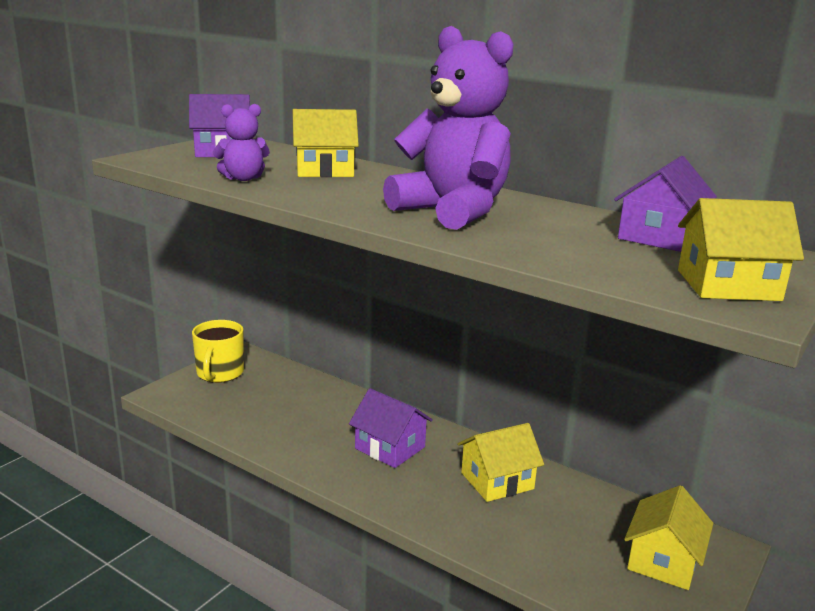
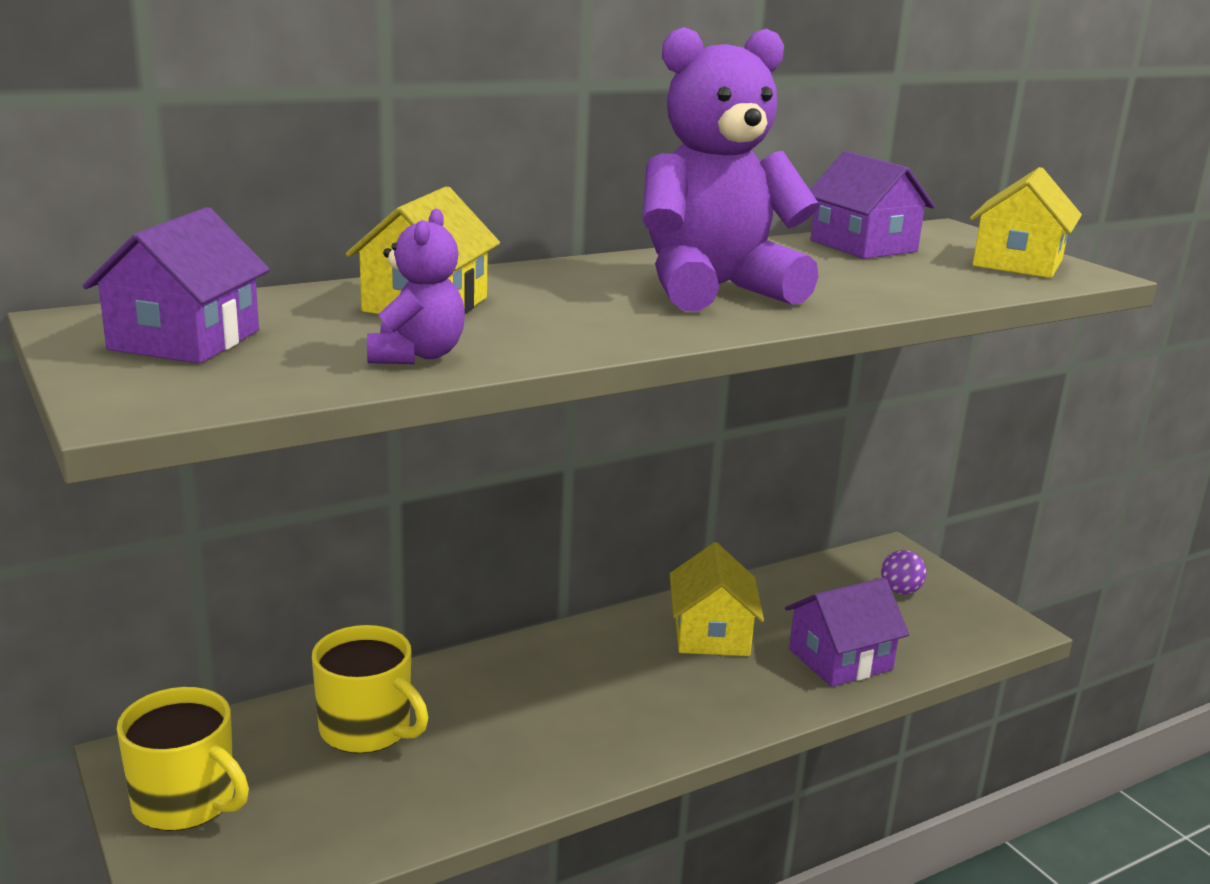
camera: 65 degrees left, 0 degrees up
purple house [349,388,433,468] -> purple house moved to [785,578,909,687]
yellow house [624,485,713,590] -> purple ball [881,550,926,594]
none -> yellow mug [312,625,428,753]

